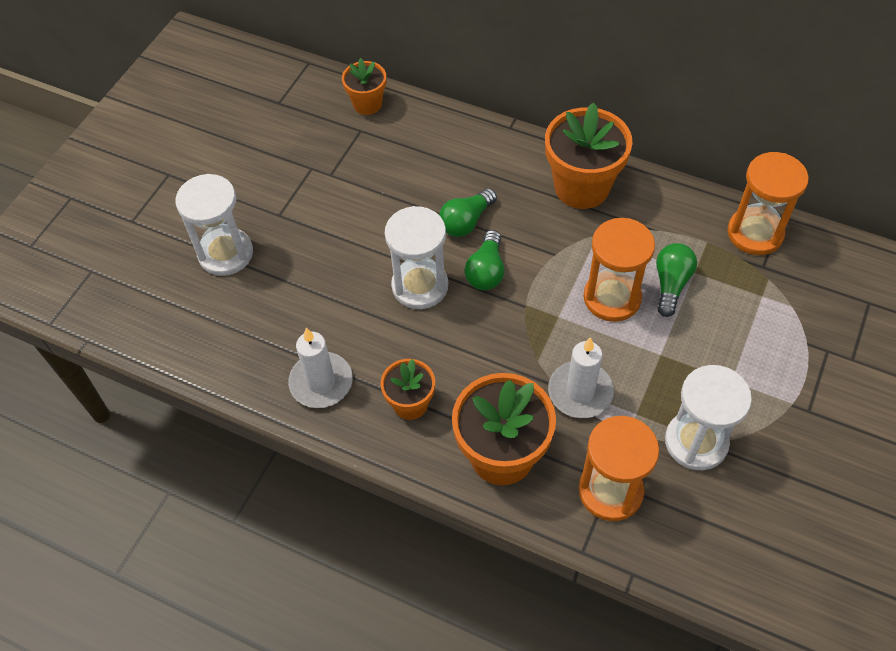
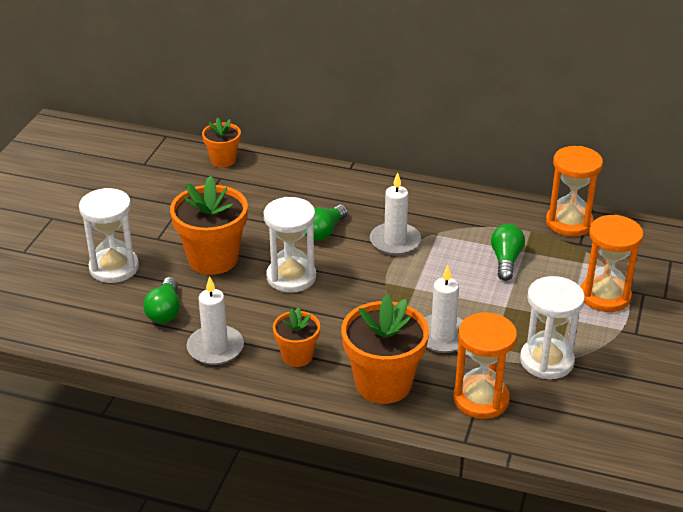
camera: 10 degrees left, 20 degrees down
green light bulb [464,230,504,290] -> green light bulb moved to [143,277,180,323]
orange flower pot [545,102,633,209] -> orange flower pot moved to [170,176,248,275]
orange hourglass [583,218,655,322] -> orange hourglass moved to [581,215,643,312]
none -> white candle [370,172,421,255]

